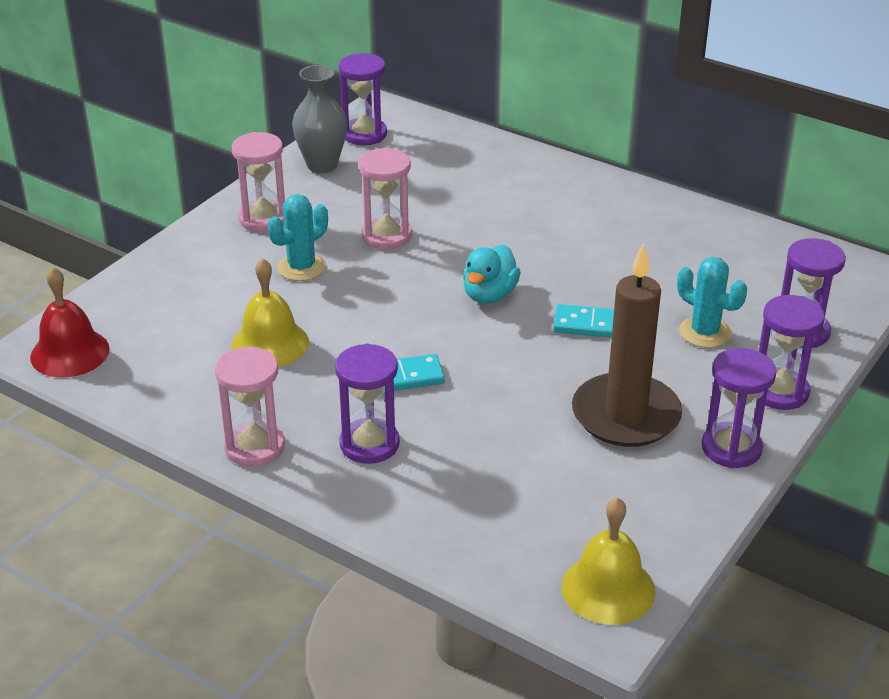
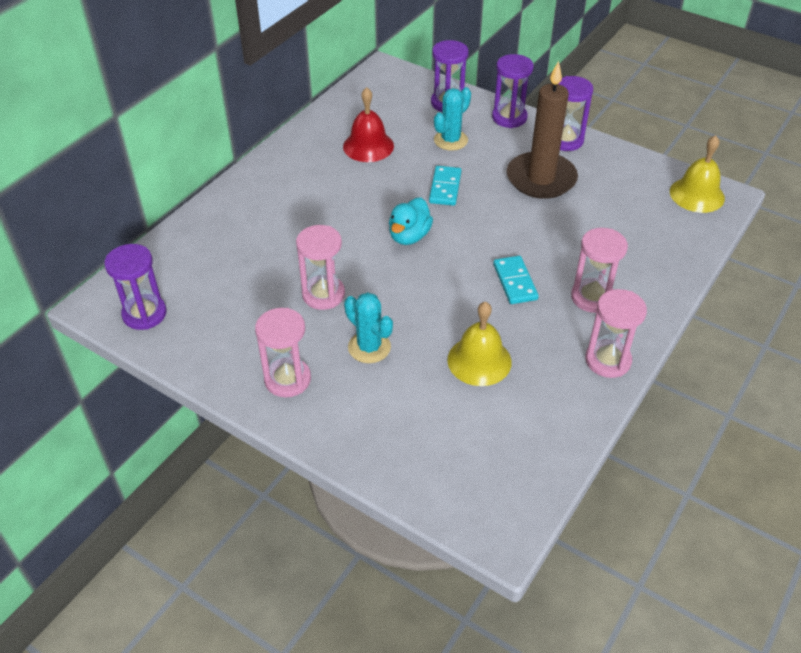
camera: 90 degrees left, 10 degrees up
red bell [30,267,110,378] -> red bell moved to [343,87,394,162]
grey vase [292,65,347,173] -> none
purple hourglass [335,343,400,464] -> pink hourglass [571,228,628,313]
turquoise duck [463,245,521,304] -> turquoise duck turned 90 degrees clockwise [389,197,433,245]

